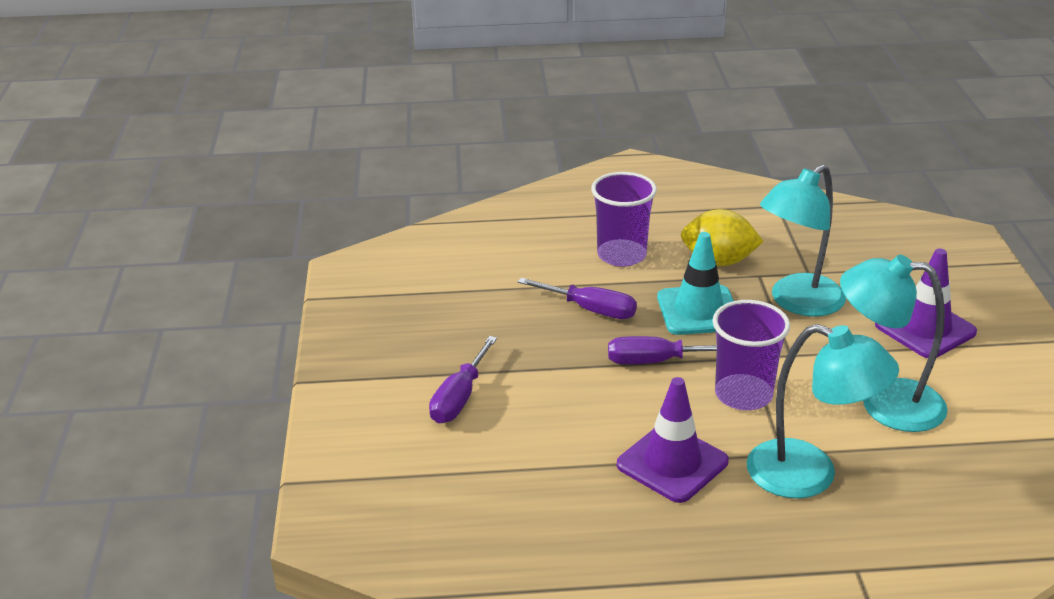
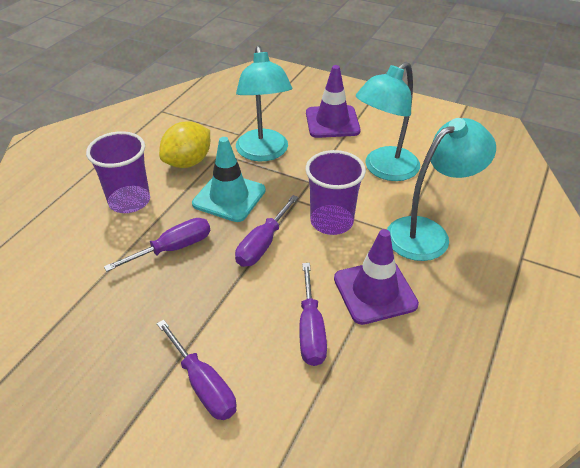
camera: 60 degrees left, 10 degrees up
none -> purple screwdriver [299,263,327,366]

